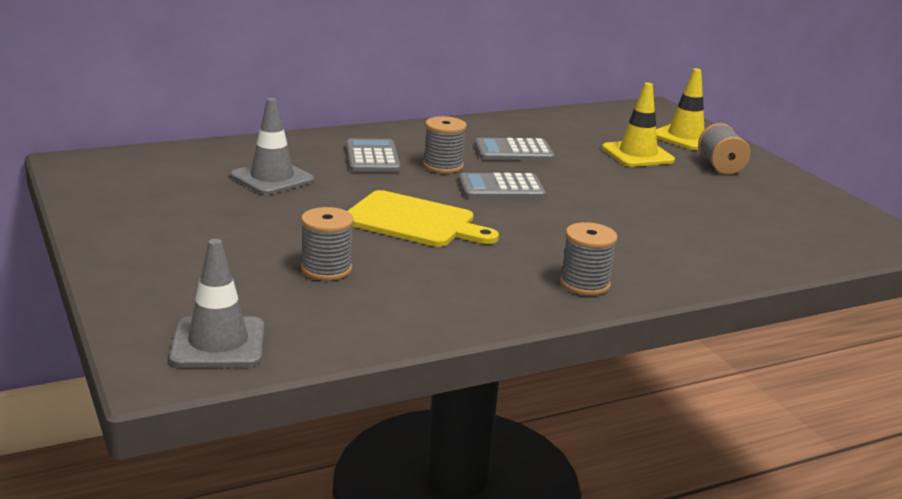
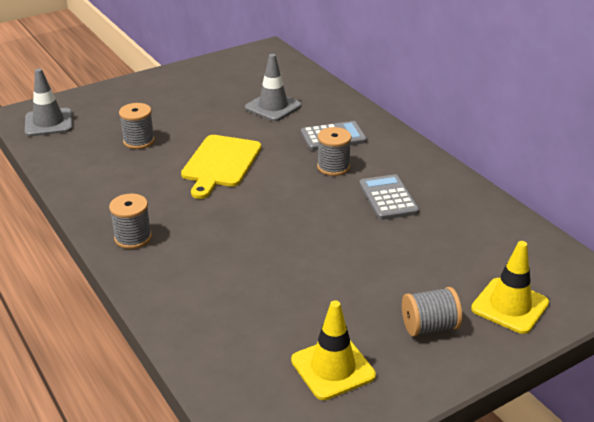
camera: 85 degrees right, 10 degrees up
grey calculator [459,173,546,199] -> none
yellow traffic cone [602,83,675,167] -> yellow traffic cone moved to [291,300,376,400]

